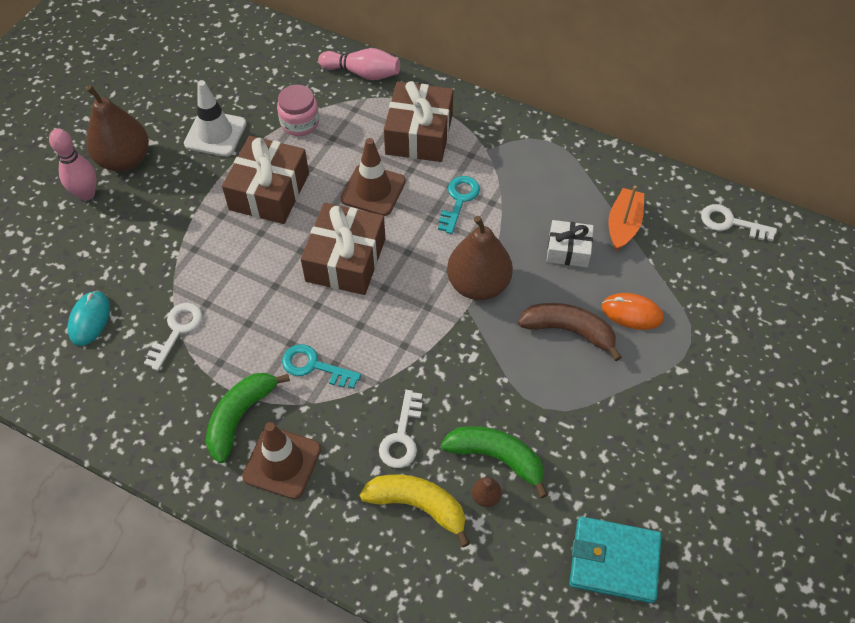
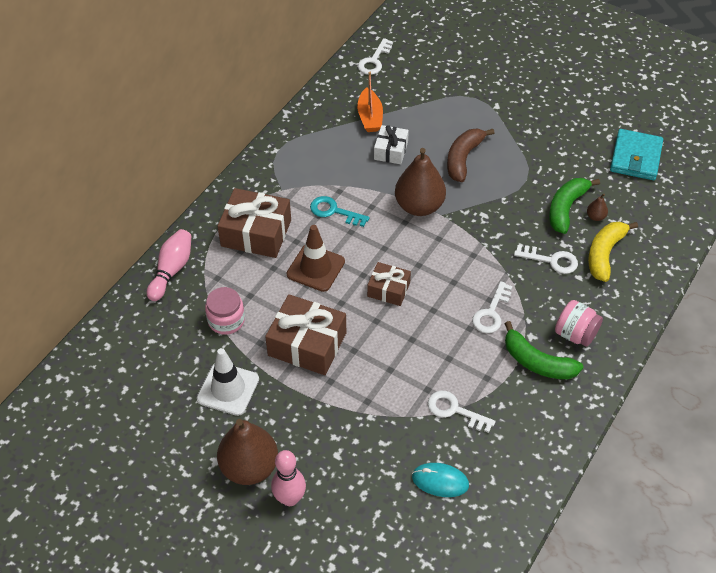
camera: 85 degrees left, 5 degrees down
brown traffic cone [242,422,321,499] -> pink jar [555,300,603,347]
turquoise key [282,344,361,389] -> white key [472,281,513,333]
brown gift [301,203,385,295] -> brown gift [367,262,411,306], size x0.58
orange mouse [602,293,664,330] -> none
orange boat [608,186,644,251] -> orange boat turned 120 degrees counterclockwise [357,72,383,132]

